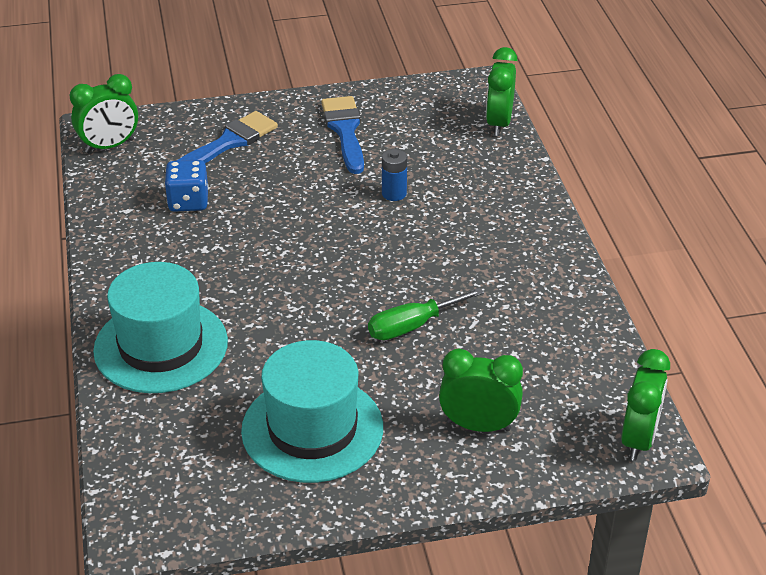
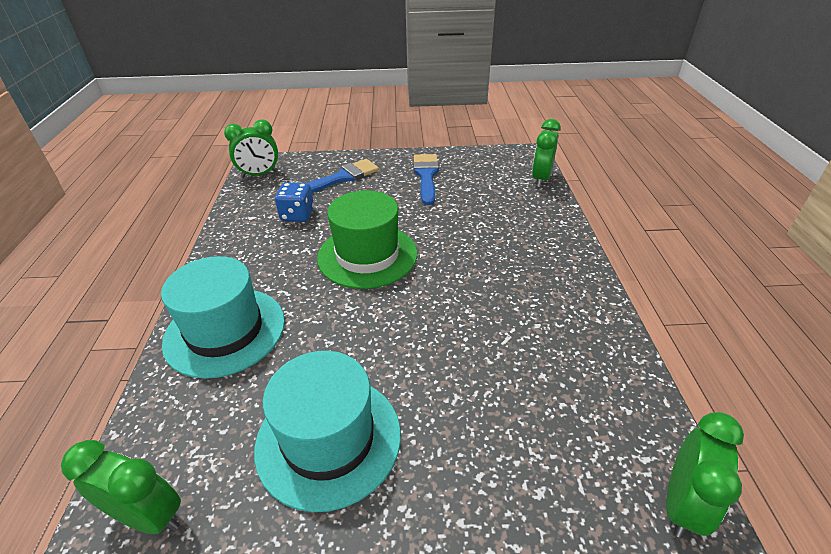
camera: 10 degrees right, 0 degrees up
green screwdriver [368,288,484,340] -> none
blue battery [382,149,407,201] -> none
green clock [439,348,523,432] -> green clock moved to [61,440,181,534]
none -> green hat [317,190,417,289]

